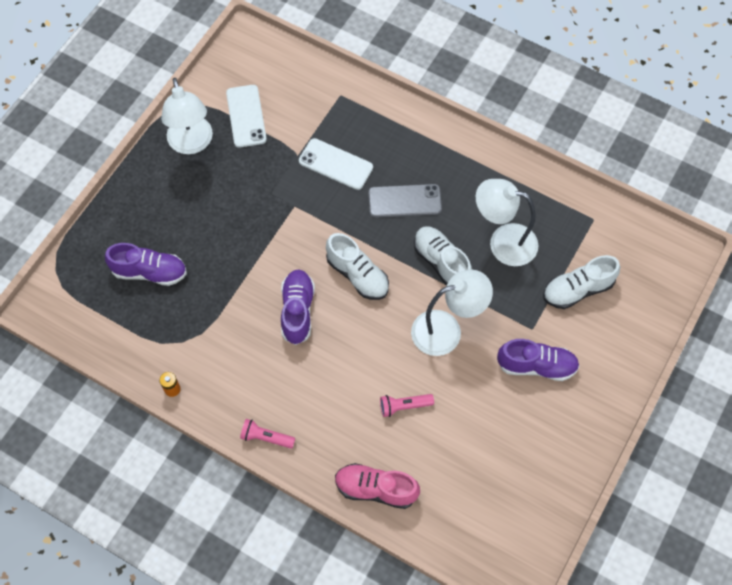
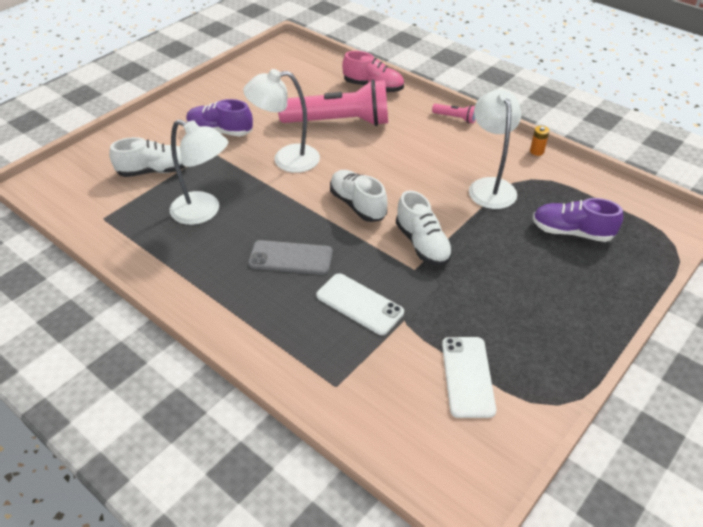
camera: 170 degrees left, 20 degrees down
white lamp [161,78,213,154] -> white lamp moved to [469,89,521,209]
purple shoe [281,269,315,345] -> none
pink flashlight [380,394,434,417] -> pink flashlight [278,79,388,126], size x2.45
white shoe [414,226,472,286] -> white shoe moved to [396,190,453,266]

